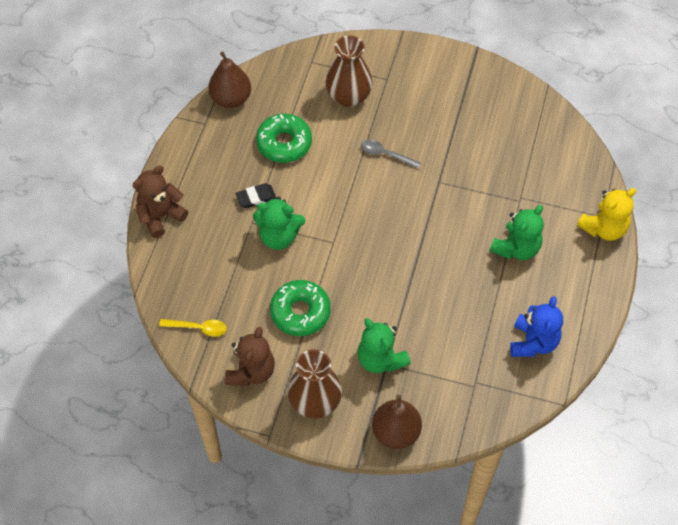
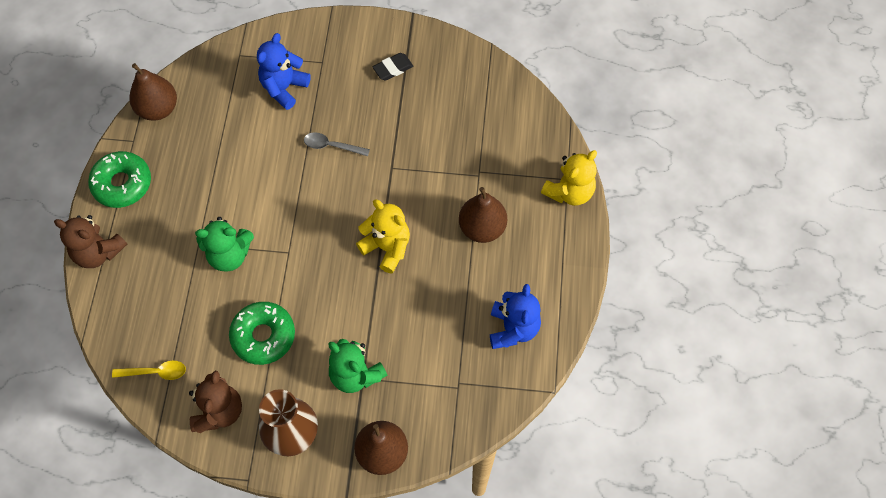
camera: 10 degrees left, 5 degrees up
brown teddy bear [133,165,188,238] -> brown teddy bear turned 105 degrees counterclockwise [54,215,127,268]
black eraser [235,183,276,208] -> black eraser moved to [373,53,413,81]
green donut [256,114,312,163] -> green donut moved to [88,151,151,208]
brown vase [326,35,373,107] -> blue teddy bear [257,33,311,110]
green teddy bear [490,205,544,260] -> brown pear [459,187,507,243]
none -> yellow teddy bear [356,200,410,273]

